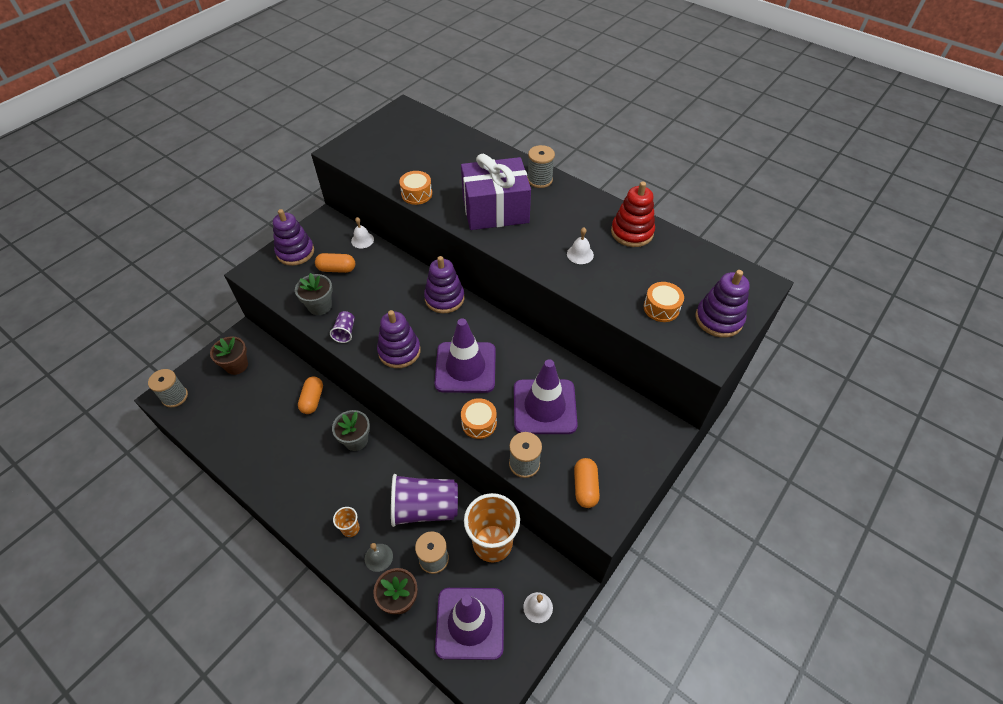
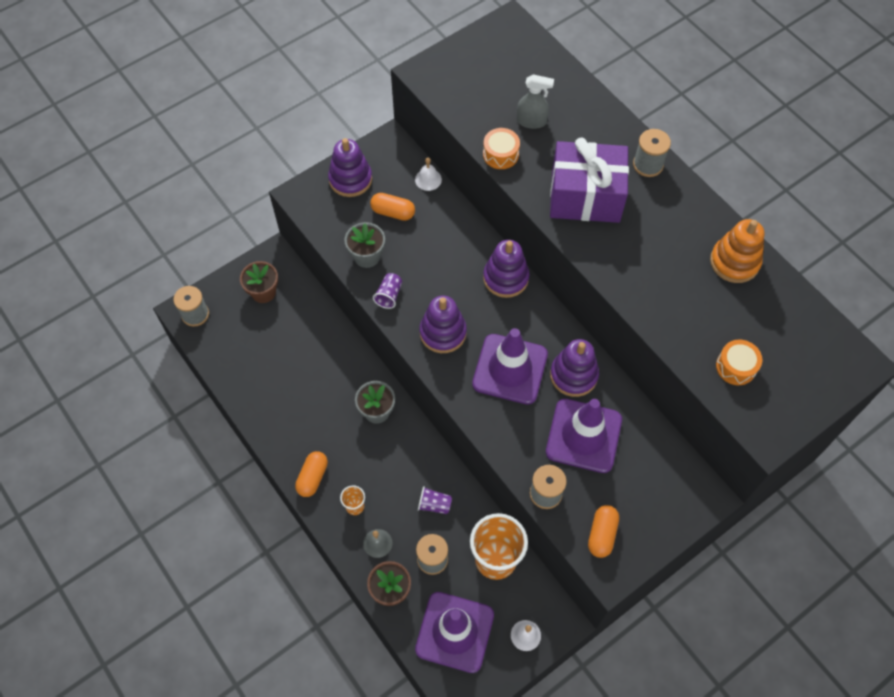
camera: 15 degrees right, 10 degrees up
orange capsule [298,377,323,414] -> orange capsule moved to [295,451,328,497]
purple cup [391,474,458,527] -> purple cup [418,486,452,514], size x0.46
orange drum [461,398,497,439] -> none
white bell [567,228,594,264] -> none
red stacking toy [611,181,655,247] -> orange stacking toy [710,219,765,283]
purple stacking toy [695,270,750,337] -> purple stacking toy moved to [550,339,599,397]
none -> grey spray bottle [517,74,554,129]

